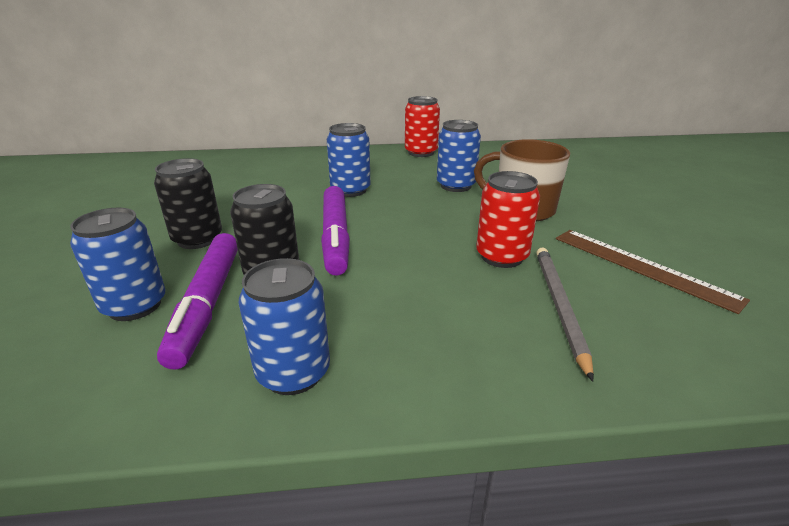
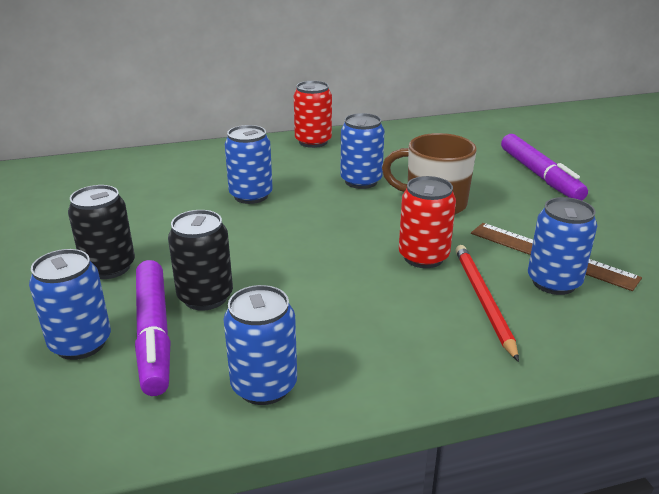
camera: 10 degrees left, 0 degrees up
purple marker [321,186,350,275] -> purple marker moved to [501,134,588,200]
grey pencil [536,247,594,382] -> red pencil [455,245,519,362]
none -> blue can [528,197,597,295]

